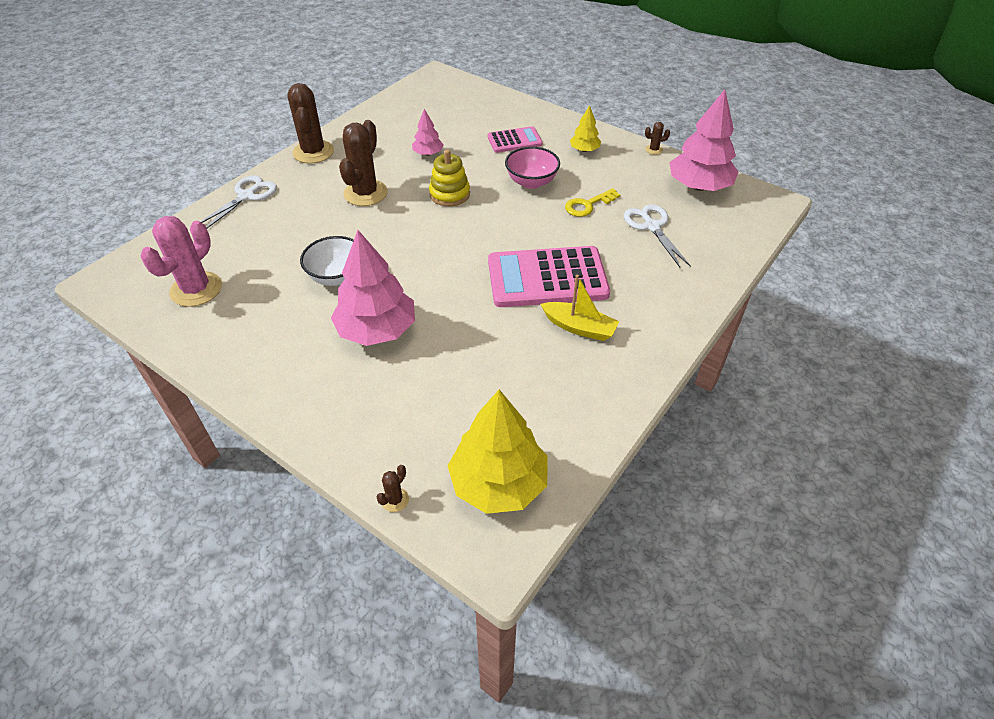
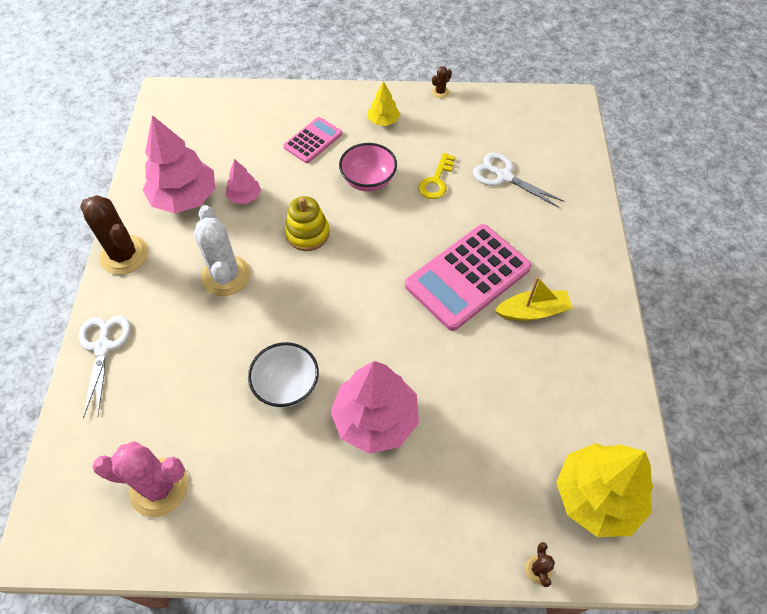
camera: 35 degrees left, 10 degrees up
pink cactus [141,216,222,307] -> pink cactus turned 75 degrees counterclockwise [92,441,189,517]
brown cactus [339,120,388,206] -> white cactus [194,205,251,296]
pink tree [669,89,738,191] -> pink tree moved to [142,115,215,213]

